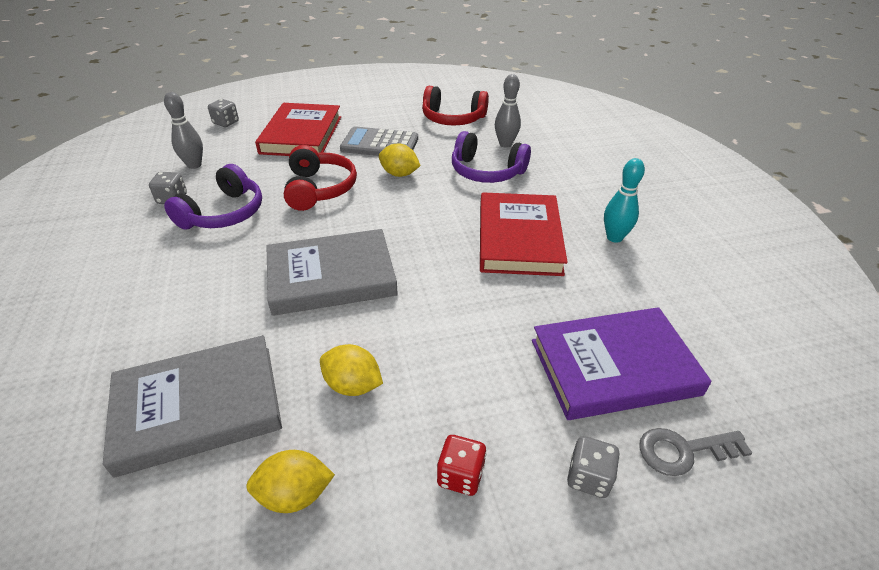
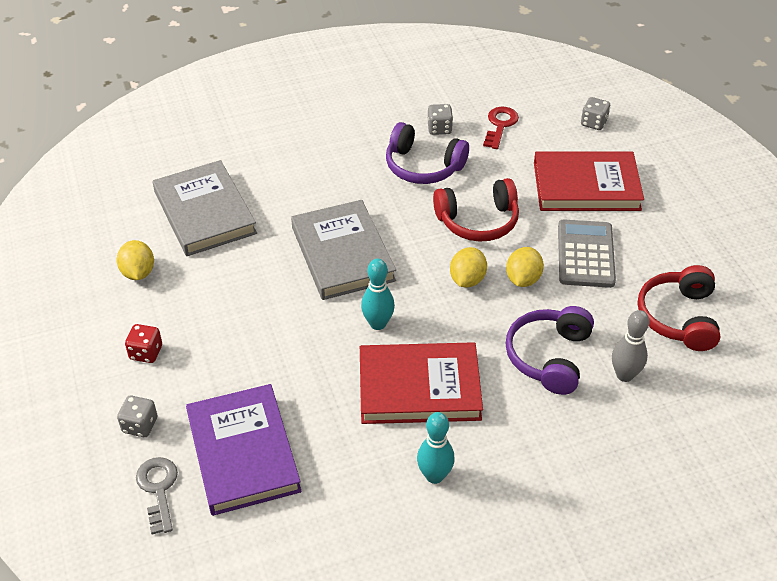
camera: 85 degrees right, 5 degrees up
grey bowling pin [164,92,203,169] -> red key [483,107,519,149]
yellow lemon [320,344,383,396] -> yellow lemon moved to [450,247,487,287]
none -> turquoise bowling pin [361,258,395,330]

